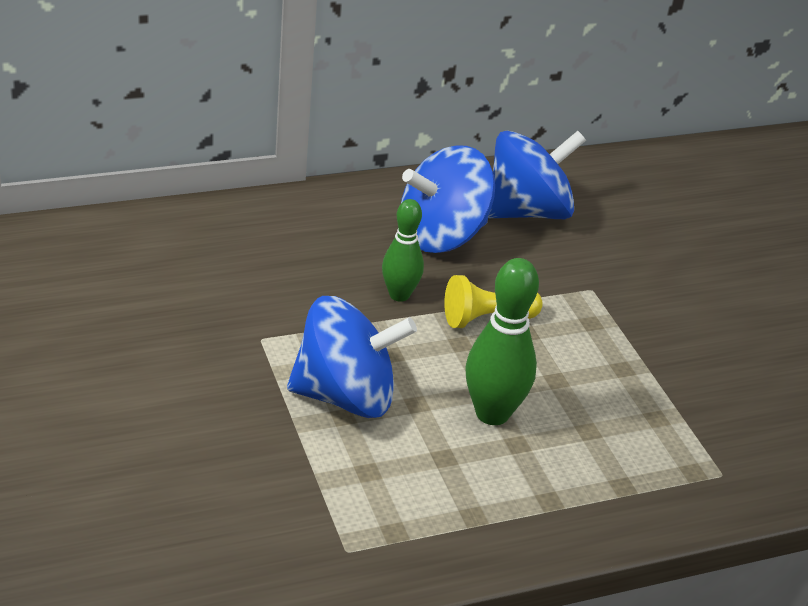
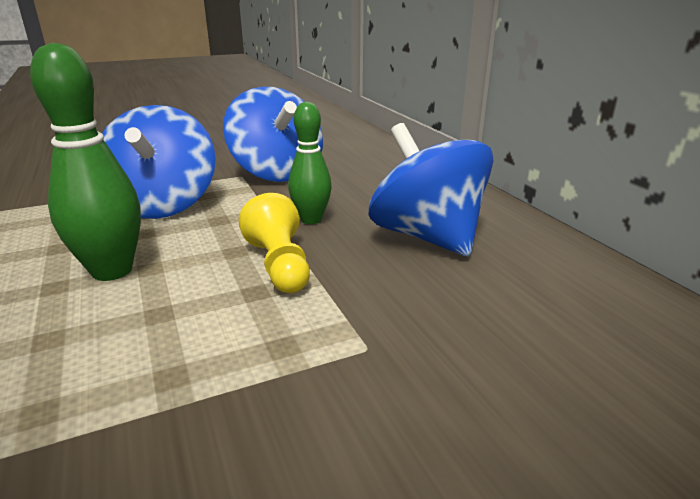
camera: 90 degrees right, 10 degrees down
blue spinning top [488,131,586,219] -> blue spinning top moved to [223,87,323,182]

